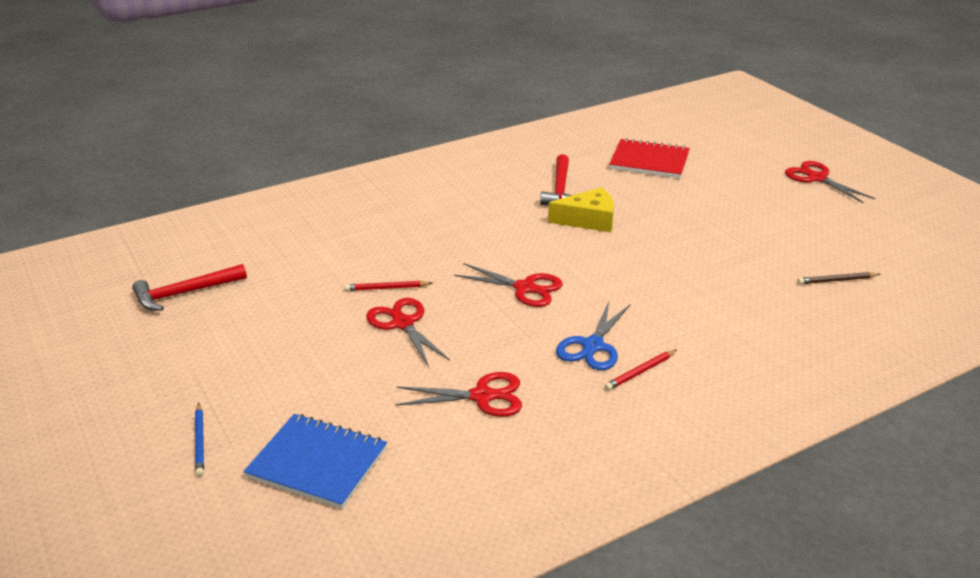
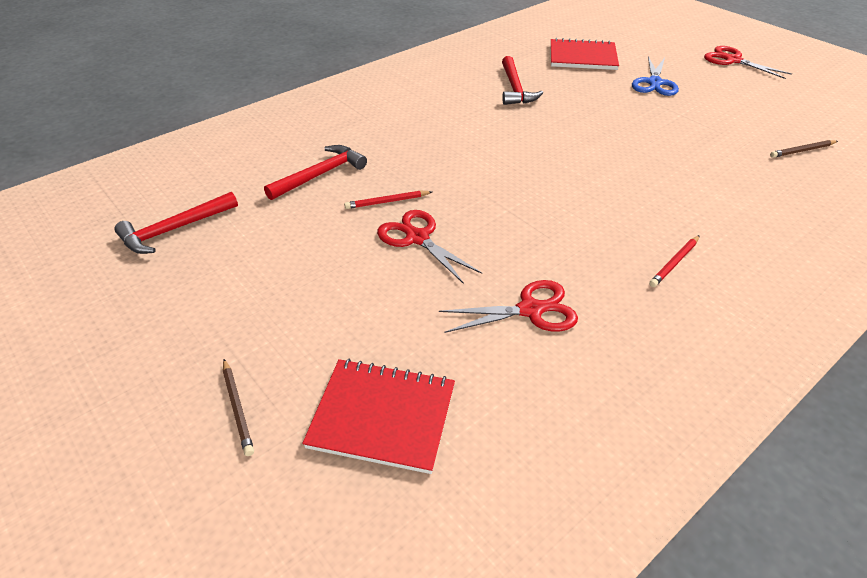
camera: 10 degrees left, 10 degrees up
blue pencil [195,403,204,477] -> brown pencil [223,359,254,456]
blue notebook [243,414,387,509] -> red notebook [302,359,455,474]
red scissors [454,263,563,307] -> none
yellow cheese [548,187,614,232] -> none
blue scissors [556,301,631,370] -> blue scissors moved to [632,56,679,96]
none -> red hammer [264,145,367,200]

